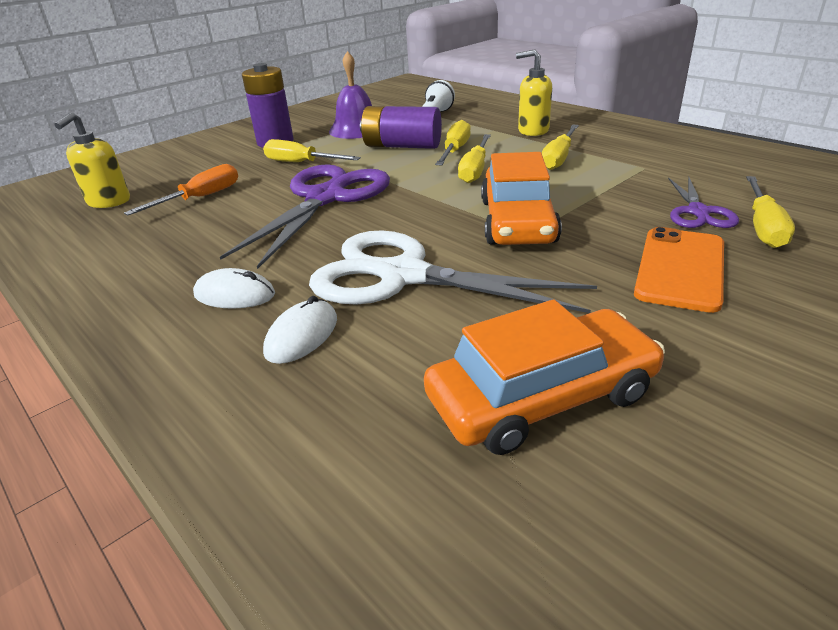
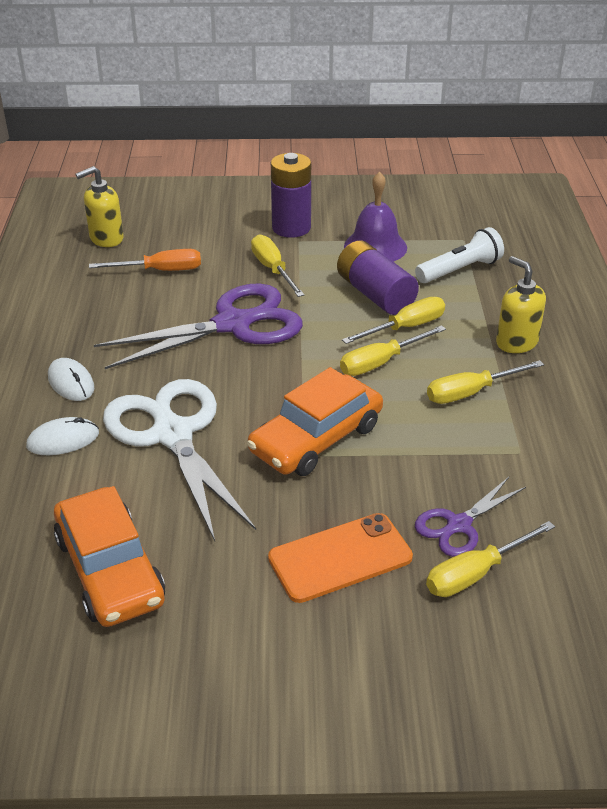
camera: 40 degrees right, 5 degrees up
orange car [424,299,665,455] -> orange car turned 45 degrees clockwise [54,486,165,627]

